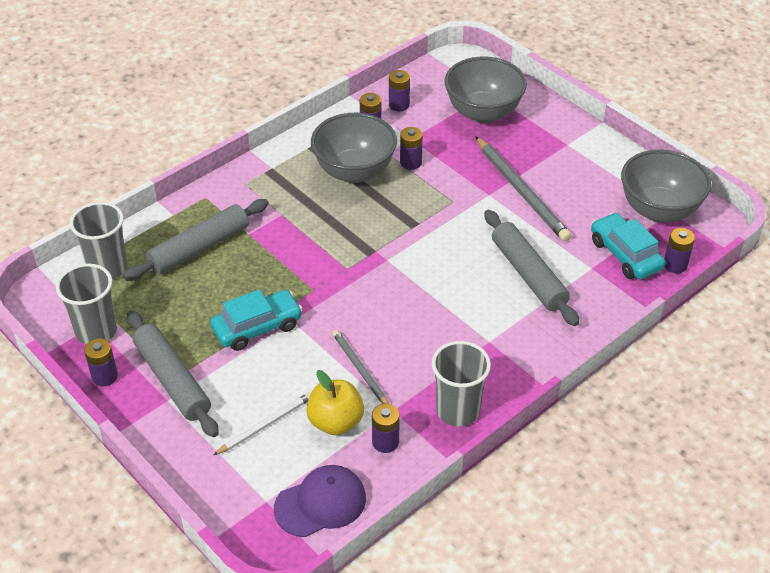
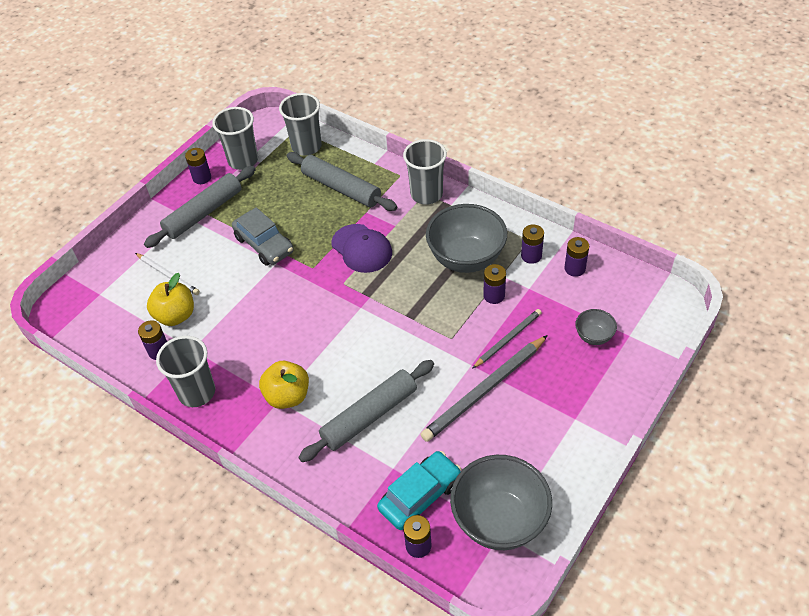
camera: 80 degrees right, 5 degrees up
turquoise car [210,289,303,351] -> grey car [232,207,294,266]
purple cap [274,465,366,537] -> purple cap moved to [331,224,392,273]
grey pencil [332,330,389,404] -> grey pencil moved to [472,309,542,369]
grey bowl [445,57,527,123] -> grey bowl [575,309,617,345], size x0.47
none -> yellow apple [259,361,309,409]
none -> grey cup [403,139,447,205]

